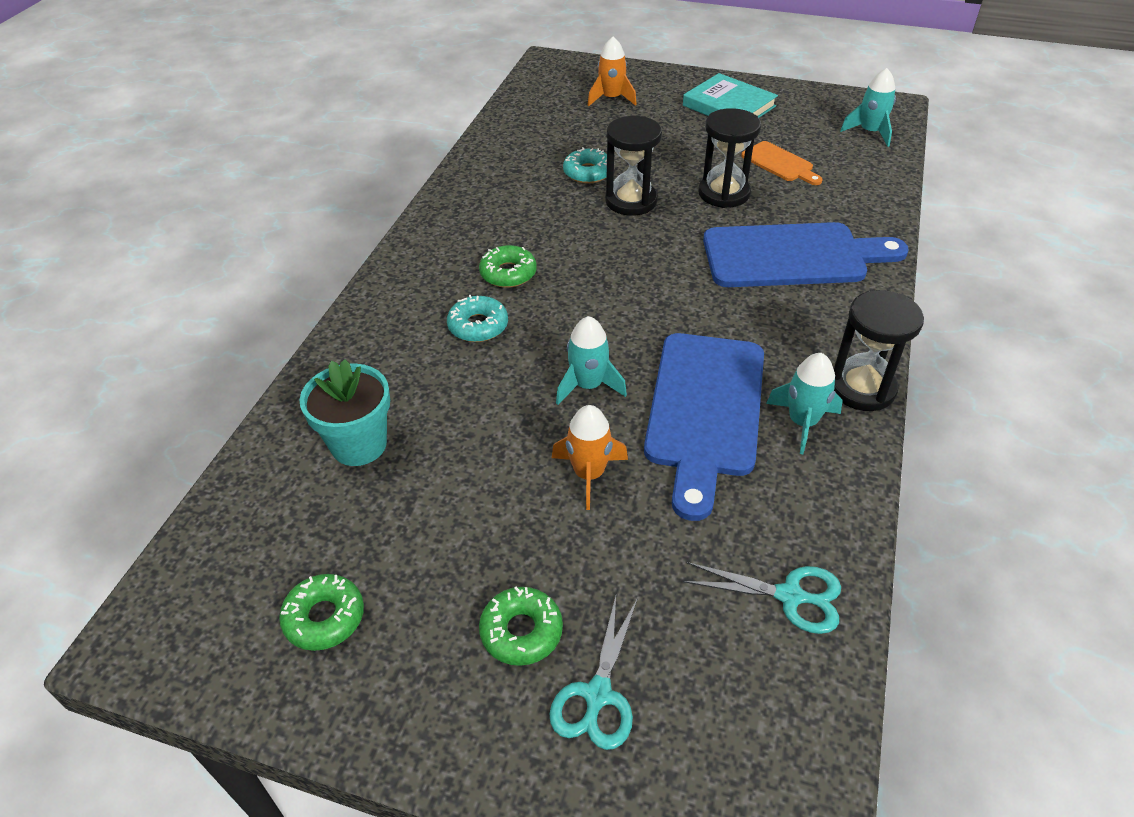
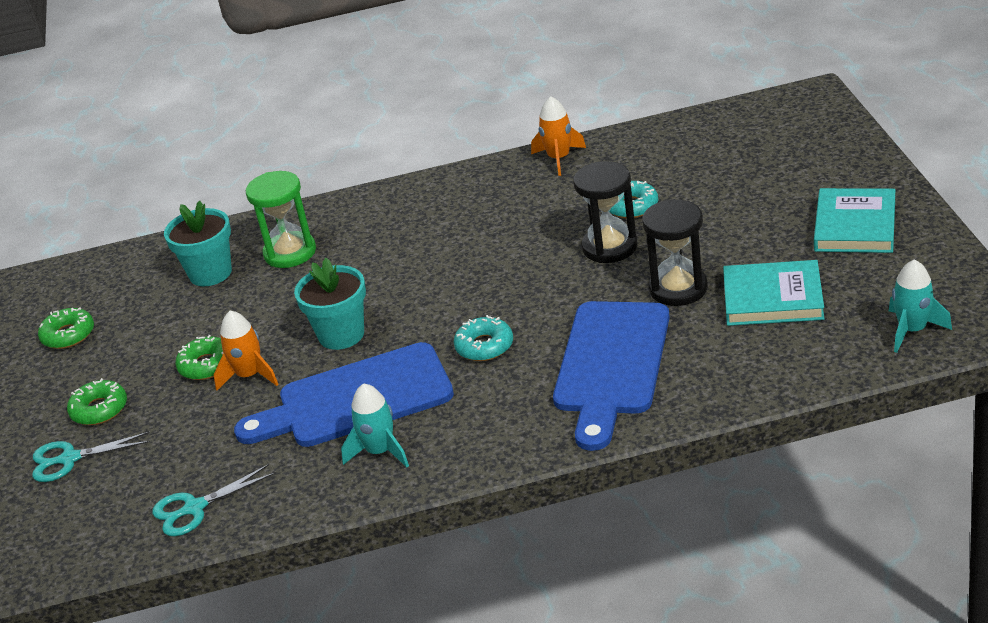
camera: 65 degrees right, 10 degrees down
turquoise donut [447,295,508,342] -> turquoise donut moved to [454,315,513,361]
green donut [479,245,537,288] -> green donut moved to [175,335,223,380]
turquoise rocket [556,316,627,405] -> turquoise flower pot [294,258,366,350]
orange rocket [588,37,637,106] -> orange rocket moved to [531,96,586,176]
turquoise scissors [683,562,841,634] -> turquoise scissors turned 75 degrees clockwise [152,464,275,536]
blue cutting board [703,222,909,287] -> blue cutting board turned 45 degrees clockwise [553,301,670,451]
orange cutting board [741,141,822,185] -> turquoise book [723,260,825,326]
black hourglass [834,290,924,411] -> none
none -> green hourglass [246,171,316,268]

